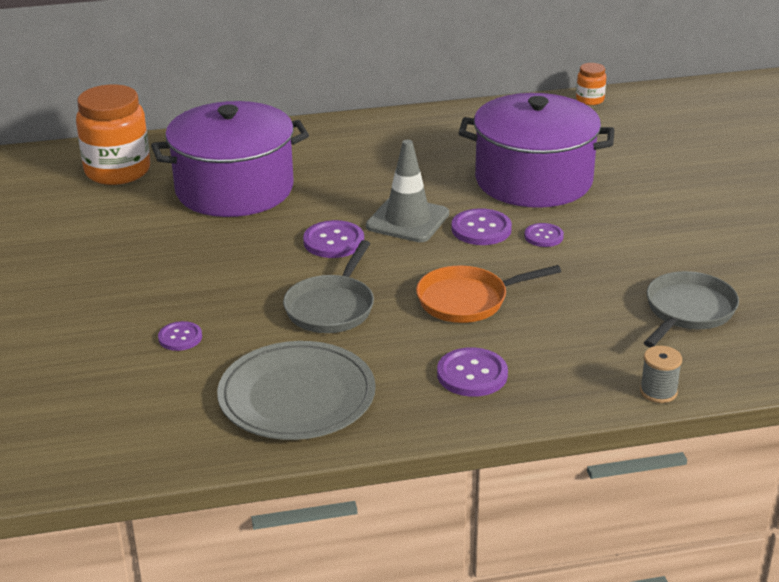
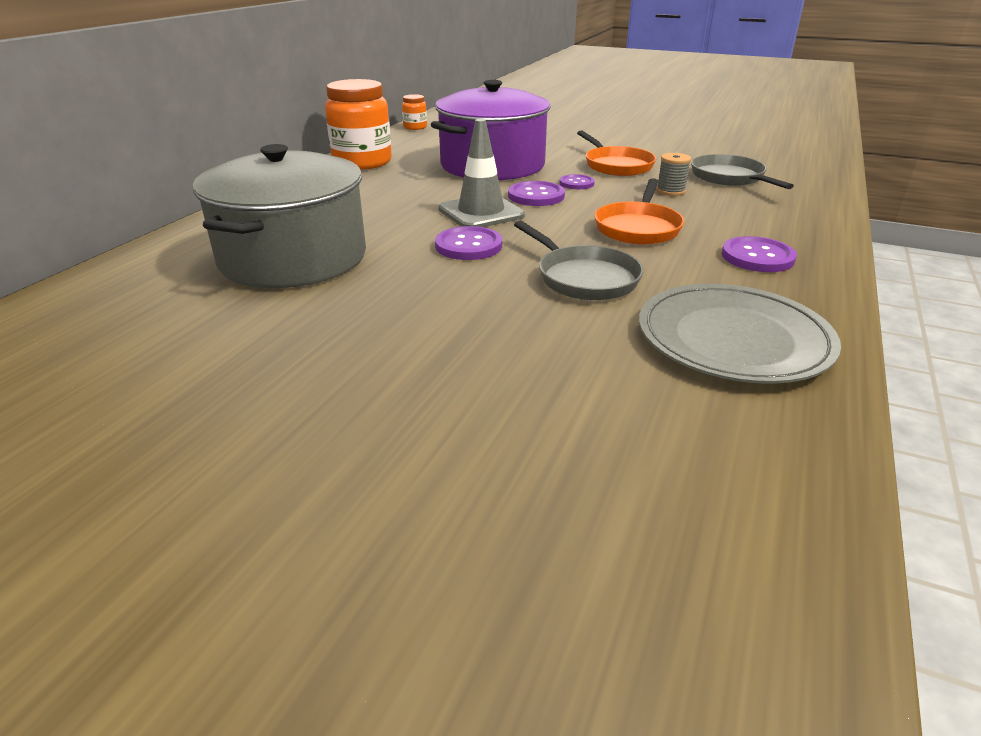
camera: 55 degrees left, 0 degrees up
orange jar [76,84,150,185] -> orange jar moved to [325,79,392,170]
purple pot [151,101,309,217] -> grey pot [193,144,366,288]
purple button [158,321,202,351] -> none
grey spool [640,346,682,403] -> grey spool moved to [656,153,691,196]
none -> orange pan [577,130,656,176]

